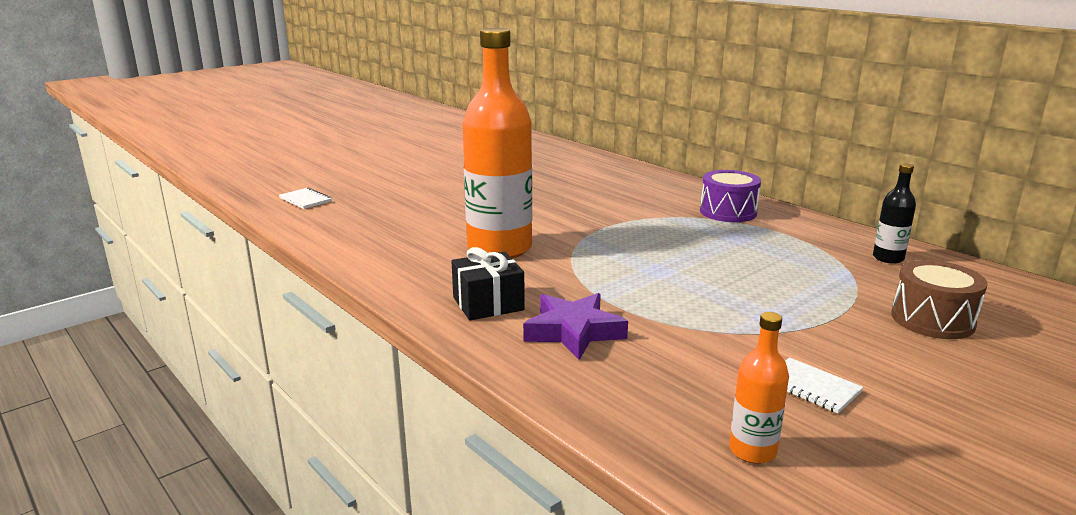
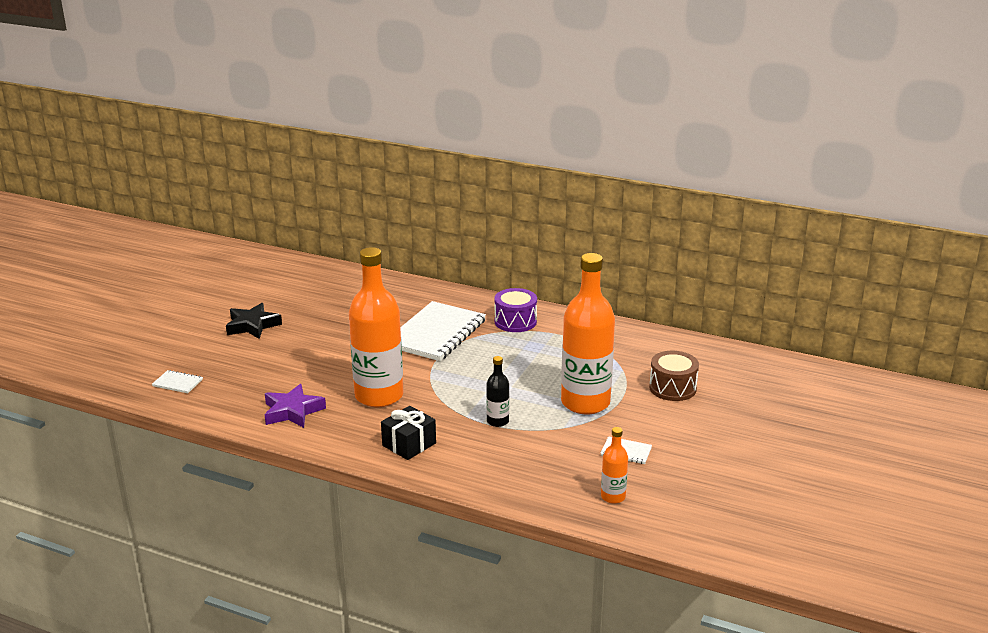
camera: 25 degrees left, 5 degrees up
purple star [523,293,628,360] -> purple star moved to [265,384,326,428]
black bottle [873,163,916,264] -> black bottle moved to [486,356,509,427]
none -> black star [226,303,282,339]
none -> white notebook [400,301,486,361]
none -> orange bottle [561,253,615,414]

